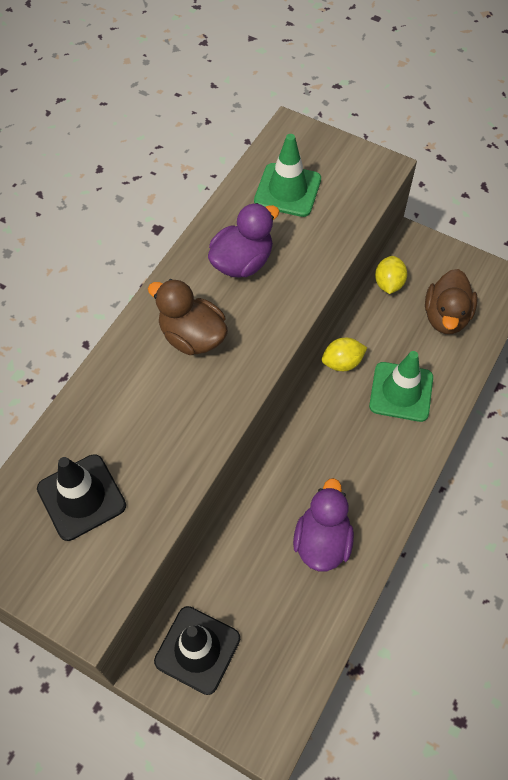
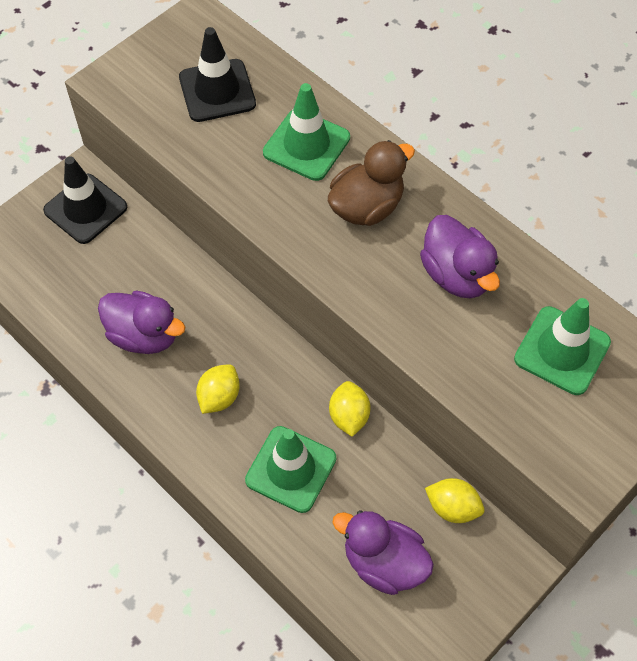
camera: 105 degrees right, 0 degrees up
brown duck [425,269,478,334] -> purple duck [332,510,434,595]
none -> yellow lemon [196,365,240,414]
none -> green traffic cone [263,83,350,181]

